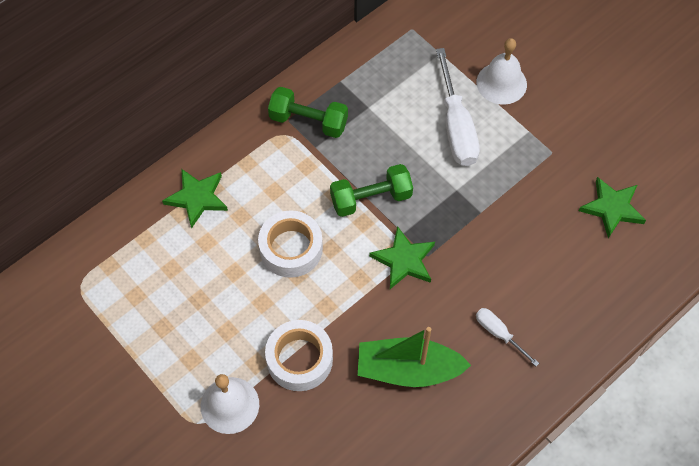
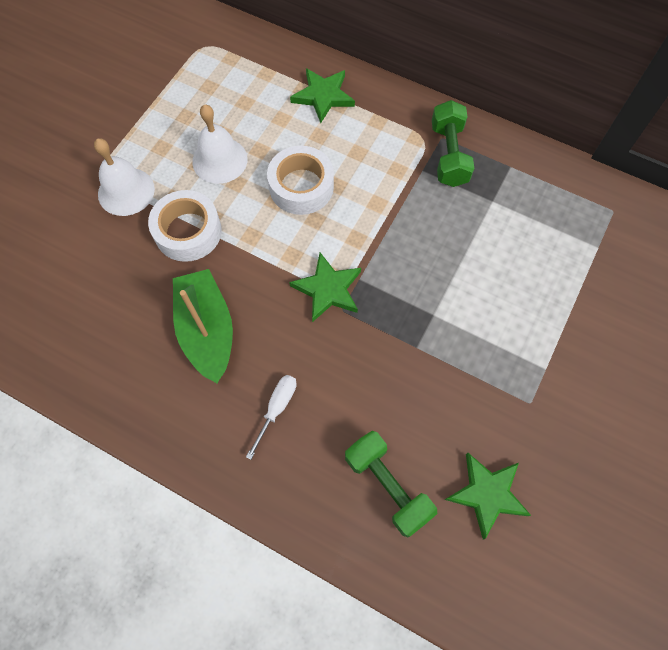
camera: 70 degrees right, 5 degrees up
green dumbbell [330,164,413,217] -> green dumbbell moved to [345,431,437,537]
white screwdriver [436,48,480,166] -> none
white bell [476,38,527,105] -> white bell moved to [192,104,248,184]

